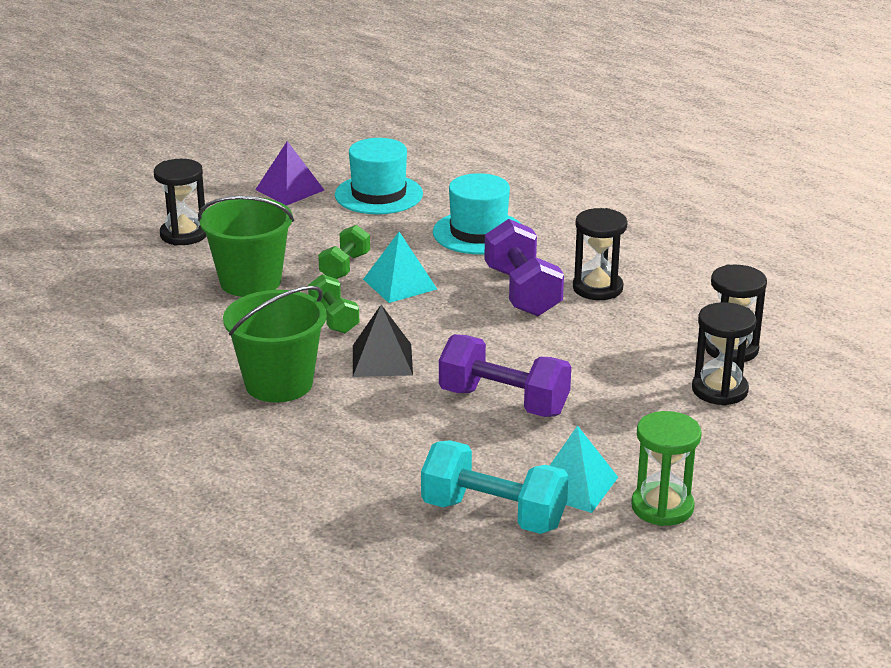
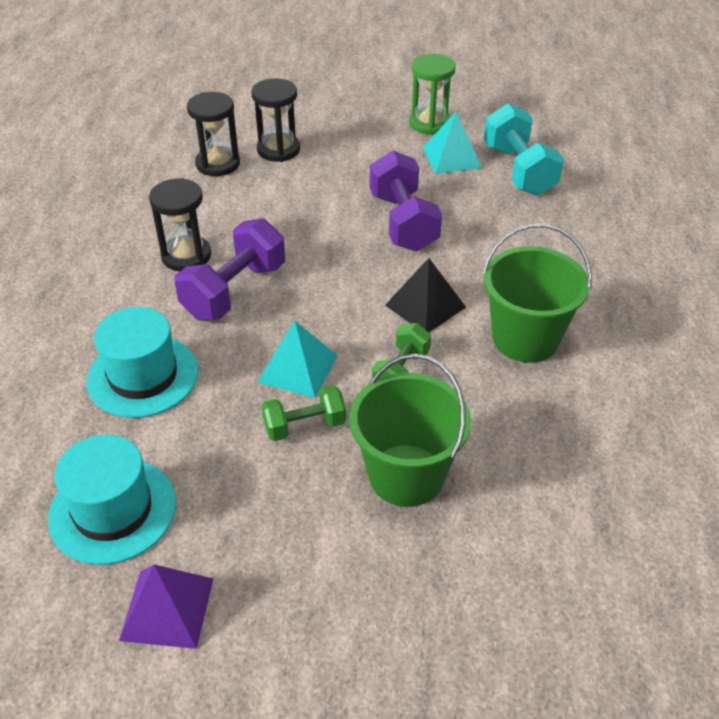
camera: 130 degrees left, 15 degrees up
black hourglass [154,159,206,246] -> none

